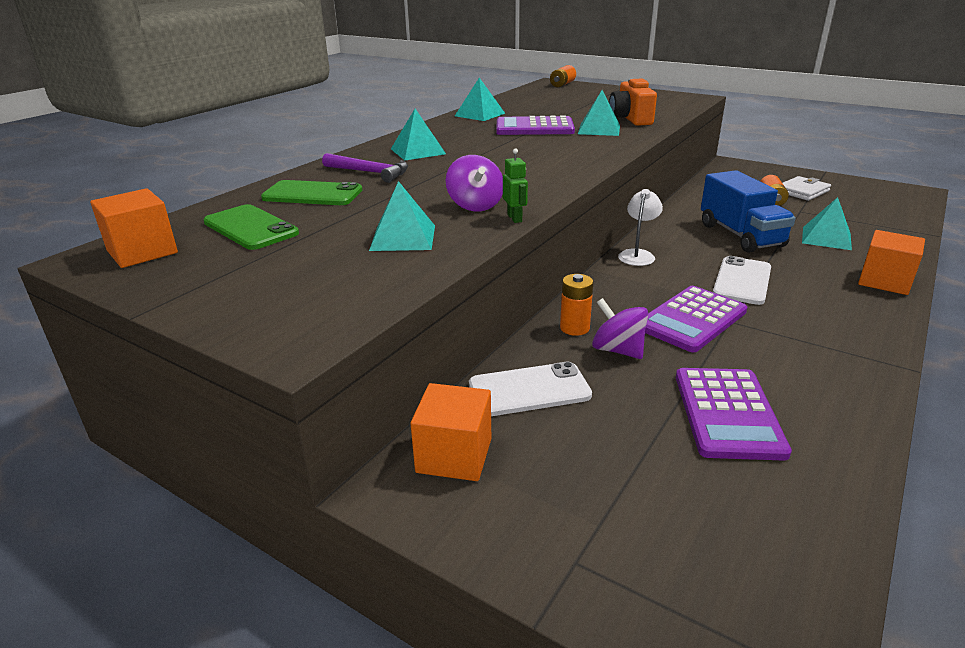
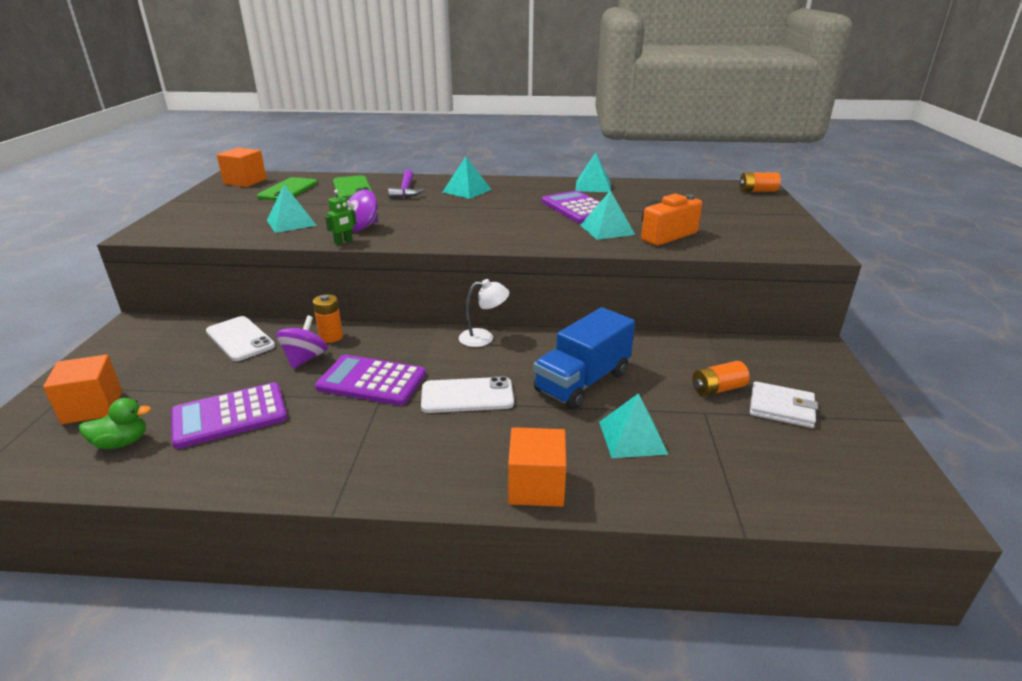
camera: 60 degrees right, 0 degrees up
orange cube [410,383,491,481] -> orange cube moved to [43,354,122,424]
none -> green duck [79,398,151,449]

